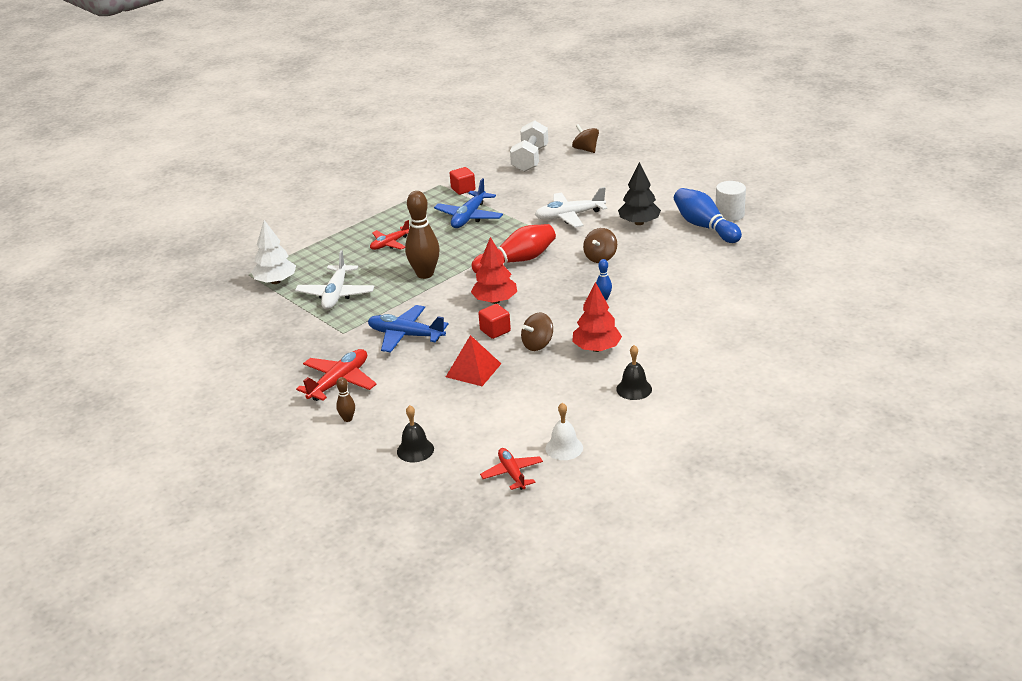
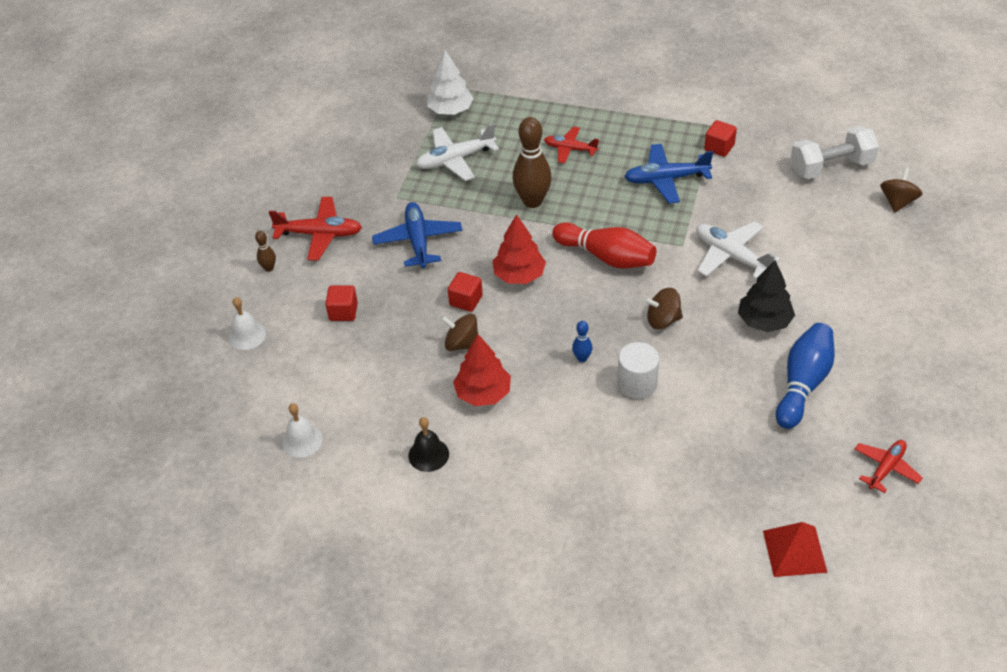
camera: 60 degrees right, 15 degrees up
black bell [397,405,434,462] -> white bell [229,297,266,350]
red pyramid [446,335,501,386] -> red pyramid moved to [763,522,828,577]
red plane [480,448,543,490] -> red plane moved to [855,440,923,493]
white cylinder [715,181,746,221] -> white cylinder moved to [618,342,659,399]
none -> red cube [325,285,358,321]

